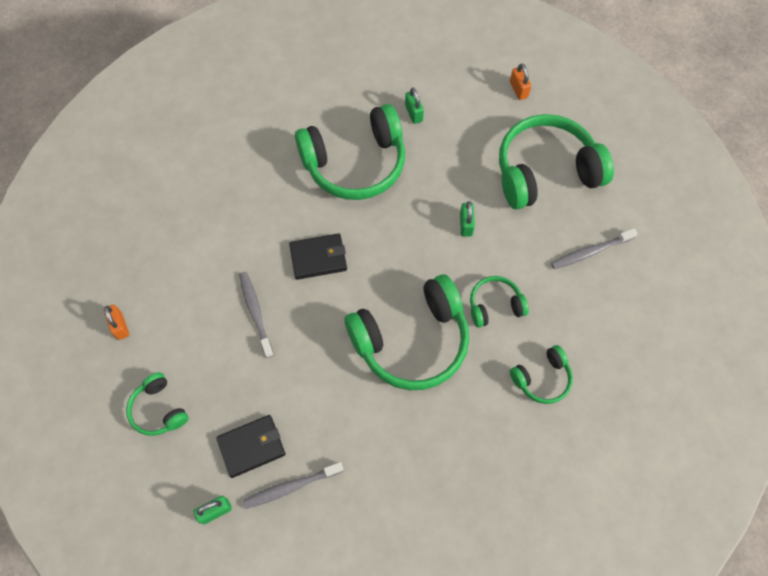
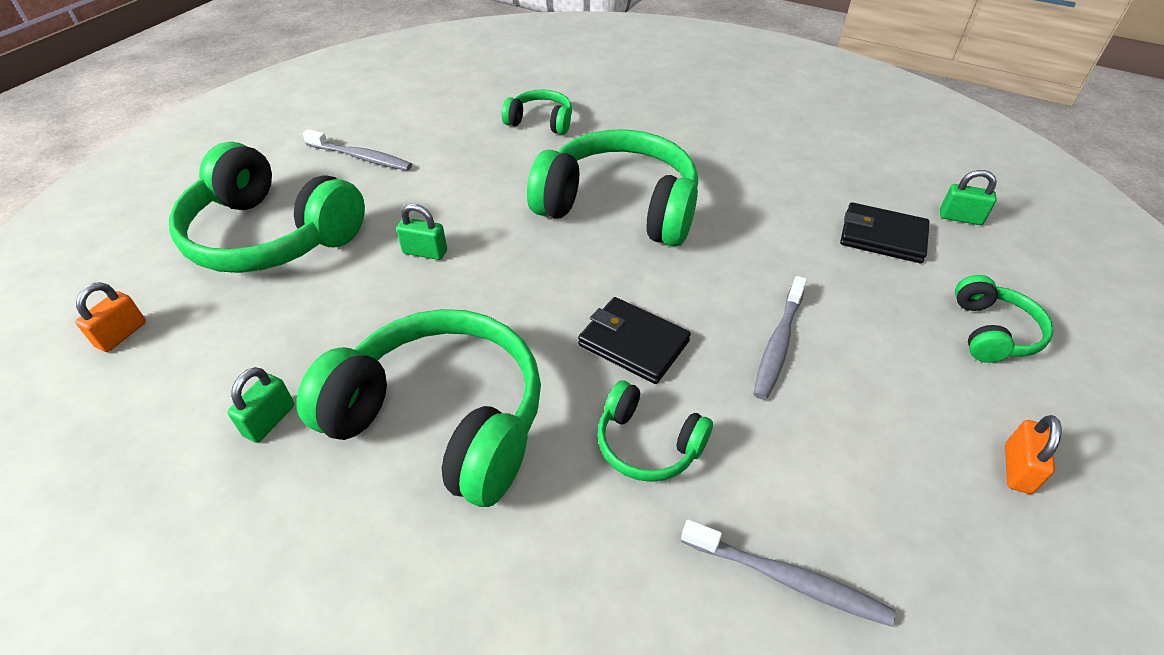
camera: 135 degrees left, 20 degrees down
grey toothbrush [242,462,344,509] -> grey toothbrush moved to [681,519,896,627]
green padlock [460,201,475,237] -> green padlock turned 60 degrees clockwise [396,204,447,260]
green headphones [470,276,529,328] -> green headphones moved to [597,380,713,482]

